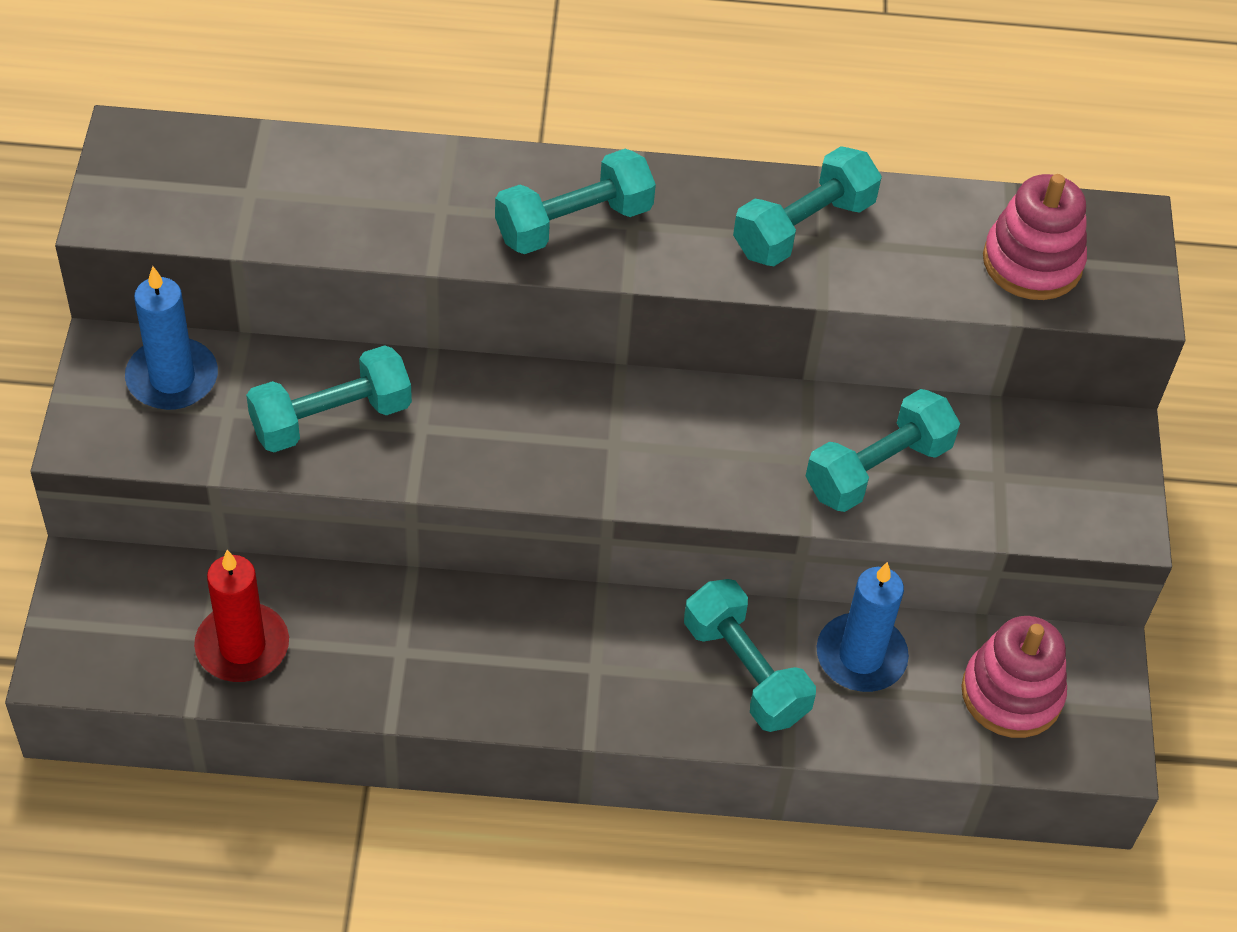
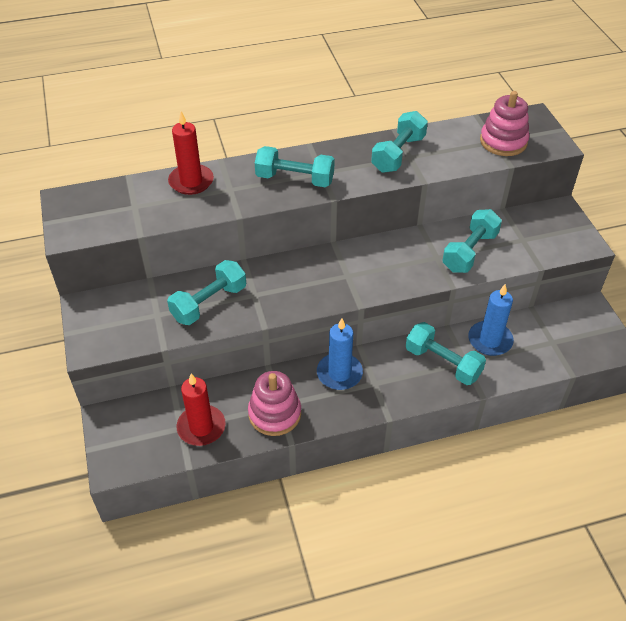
camera: 15 degrees left, 5 degrees down
blue candle [125,266,218,410] -> blue candle moved to [317,318,363,390]
turquoise dumbbell [495,149,656,254] -> turquoise dumbbell turned 60 degrees clockwise [255,146,335,187]
pink stacking toy [961,616,1067,738] -> pink stacking toy moved to [248,371,301,436]
none -> red candle [168,111,214,195]

